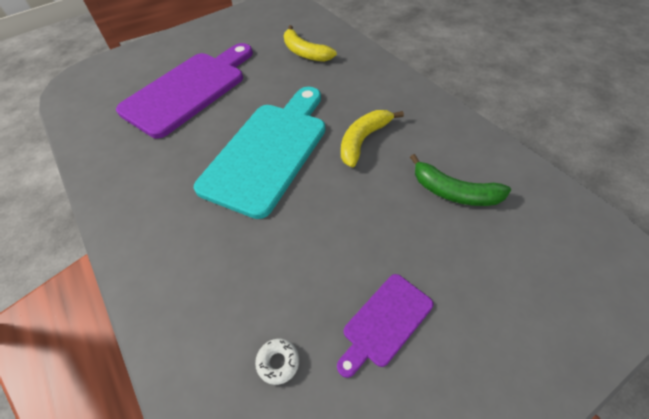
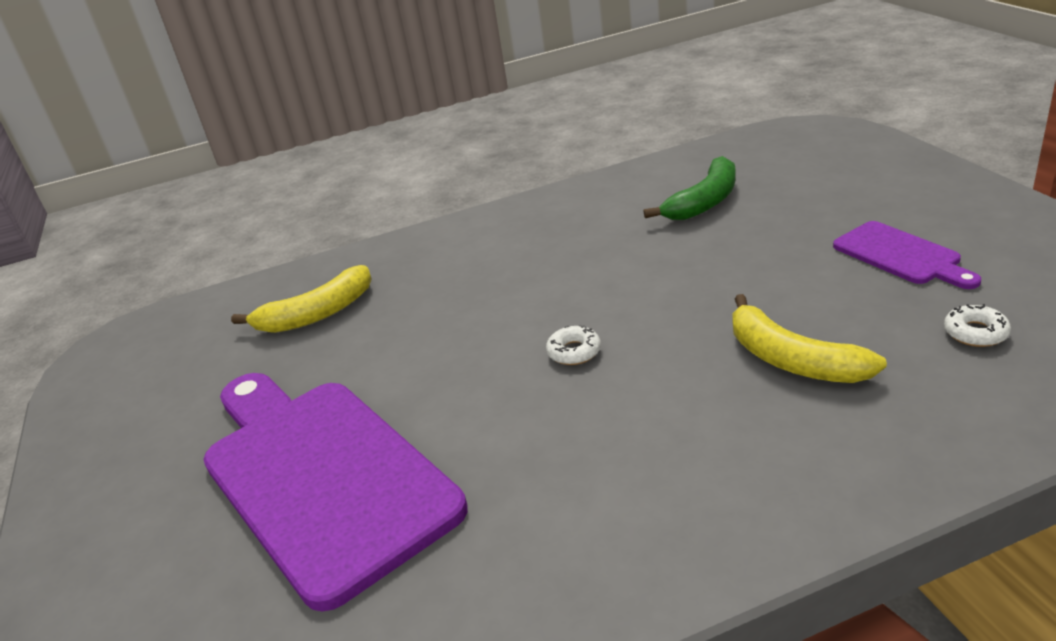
camera: 75 degrees left, 20 degrees down
turquoise cutting board [194,87,325,219] -> white donut [546,325,601,365]
yellow banana [341,110,404,168] -> yellow banana moved to [732,294,887,383]

